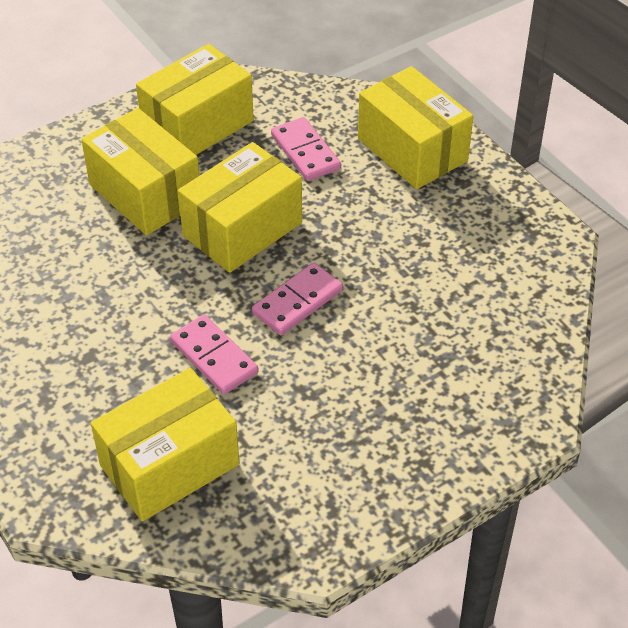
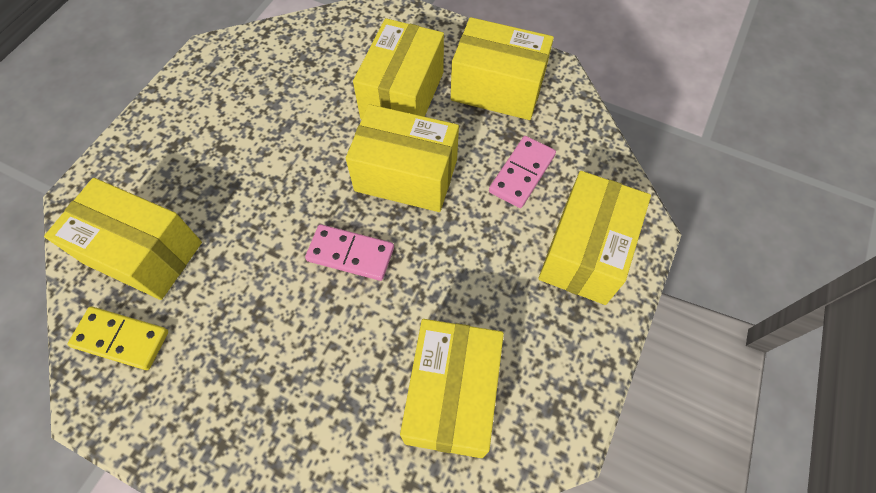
camera: 60 degrees right, 15 degrees up
pink domino [170,315,259,394] -> none
none -> yellow domino [68,307,168,370]
none -> yellow box [400,319,504,458]

